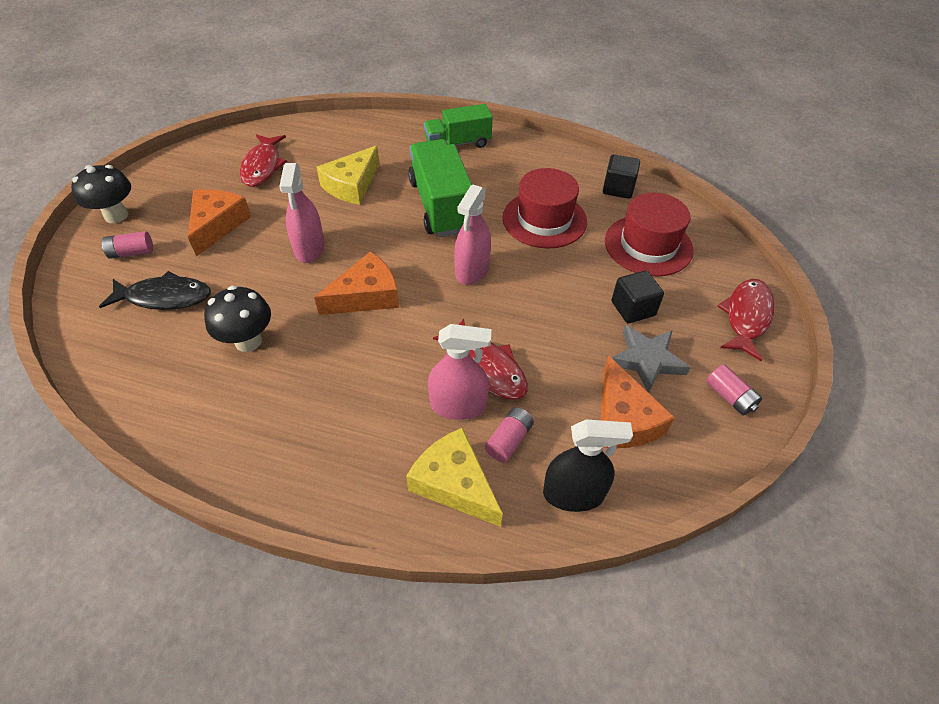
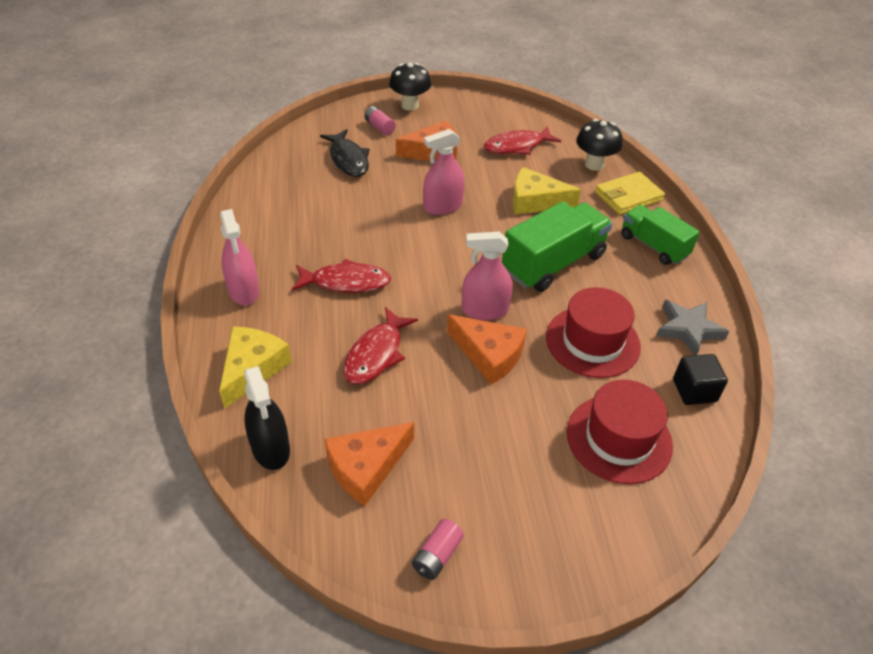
camera: 65 degrees right, 5 degrees down
black mushroom [204,286,271,352] -> black mushroom moved to [576,119,622,171]
orange cheese [314,252,399,315] -> orange cheese moved to [447,314,527,385]
pink spray bottle [428,324,492,420] -> pink spray bottle moved to [220,209,260,305]
pink battery [485,407,534,462] -> none
black cube [611,270,664,323] -> none
grey star [612,325,691,393] -> grey star moved to [656,300,729,356]
red fish [718,279,775,361] -> red fish moved to [292,259,391,293]
none -> yellow wallet [595,172,665,215]

